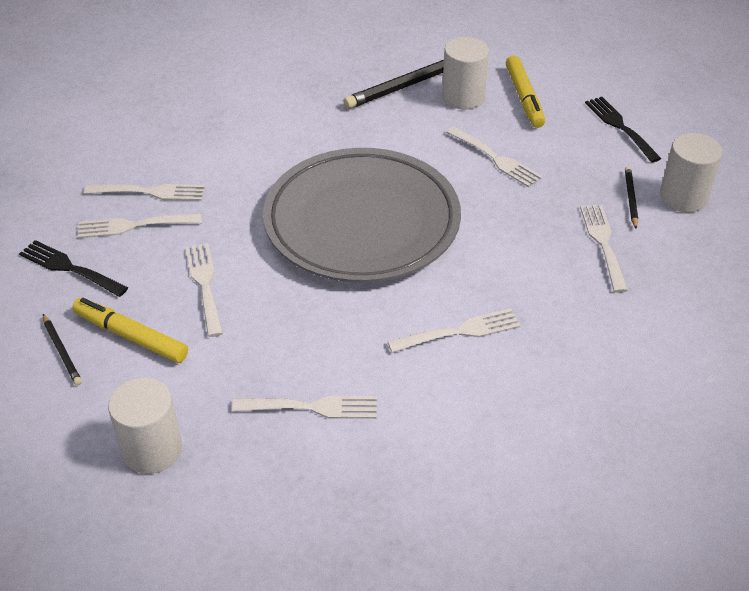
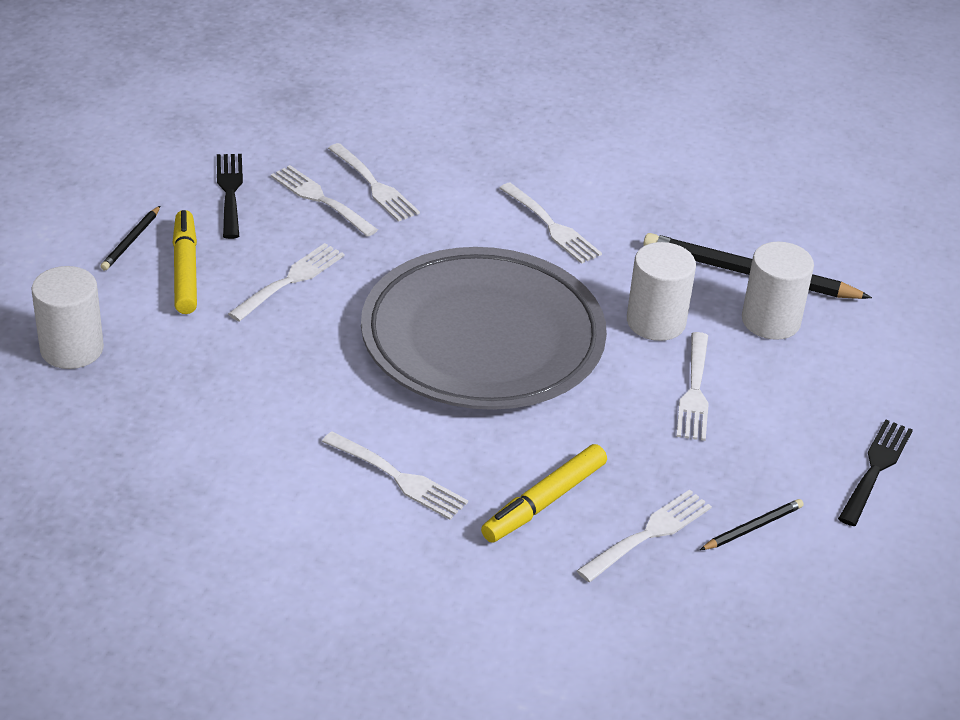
camera: 50 degrees right, 5 degrees down
white fork [232,396,377,419] -> white fork moved to [499,183,602,264]
yellow marker [506,55,545,128] -> yellow marker moved to [481,444,607,543]
white cylinder [660,133,723,212] -> white cylinder moved to [627,242,696,341]

